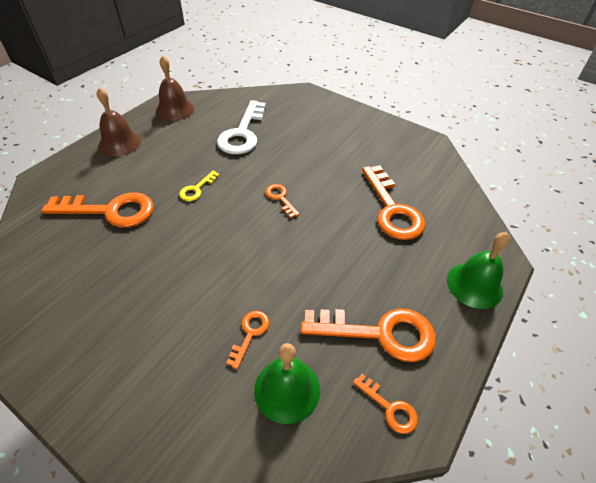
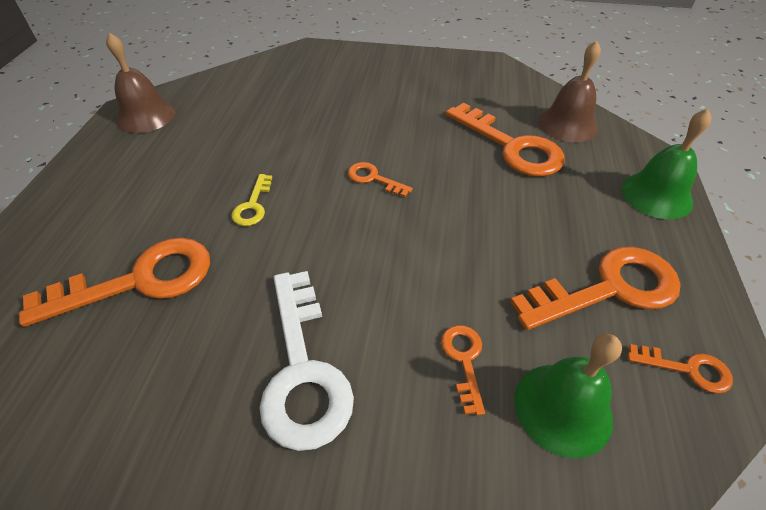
camera: 25 degrees left, 0 degrees up
brown bell [97,87,141,157] -> brown bell moved to [538,41,601,142]
white key [217,100,266,154] -> white key moved to [260,271,354,451]

